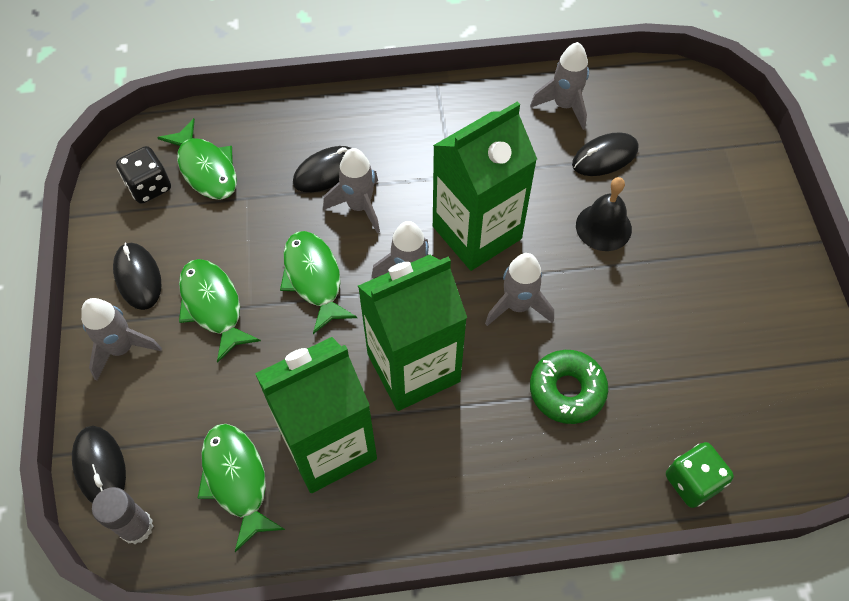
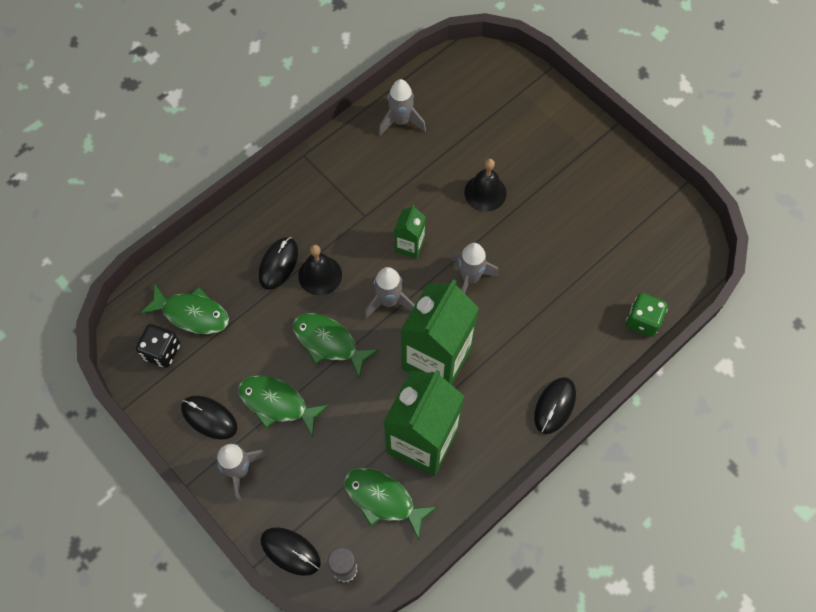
camera: 35 degrees left, 5 degrees up
grey rocket [323,148,380,233] -> black bell [298,245,342,295]
green carton [433,102,537,271] -> green carton [394,205,426,259], size x0.48
green donut [530,350,608,424] -> none
black mouse [572,132,638,176] -> black mouse moved to [534,377,576,434]

